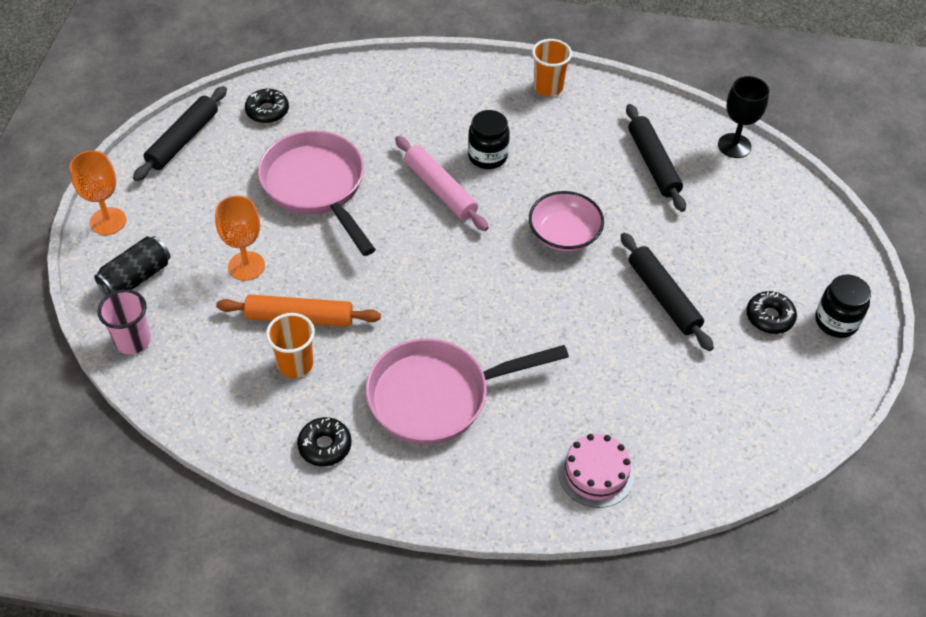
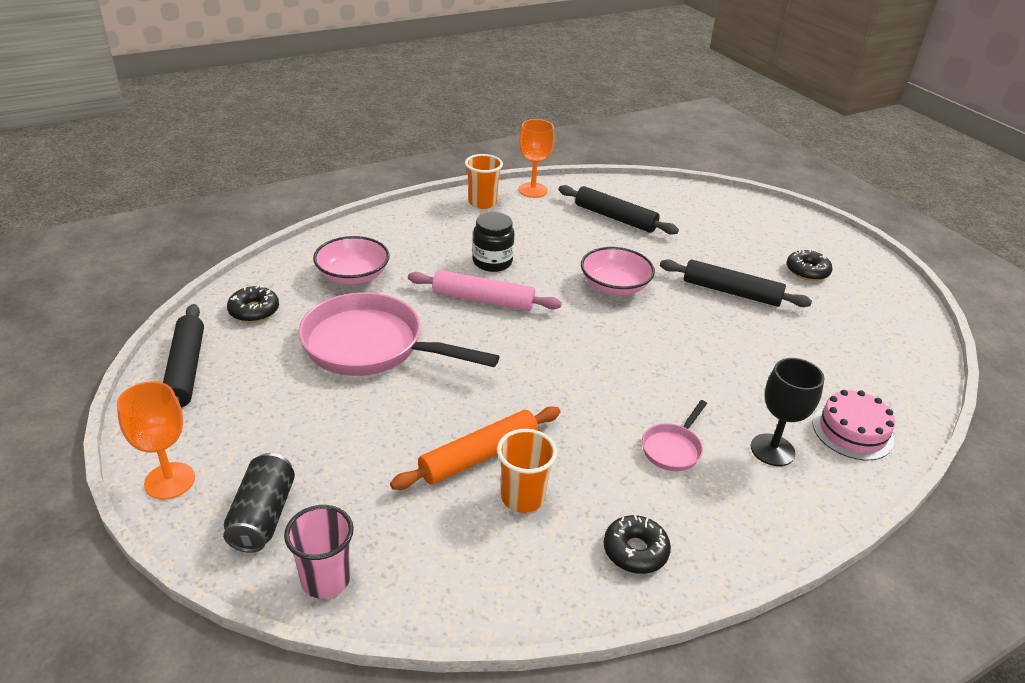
camera: 40 degrees left, 15 degrees down
orange goblet [215,196,265,281] -> orange goblet moved to [518,119,555,198]
pink pan [366,339,569,445] -> pink pan [642,400,707,471], size x0.45
black goblet [718,76,769,158] -> black goblet moved to [751,358,825,466]
black jar [815,275,871,338] -> none
none -> pink bowl [313,236,390,285]

